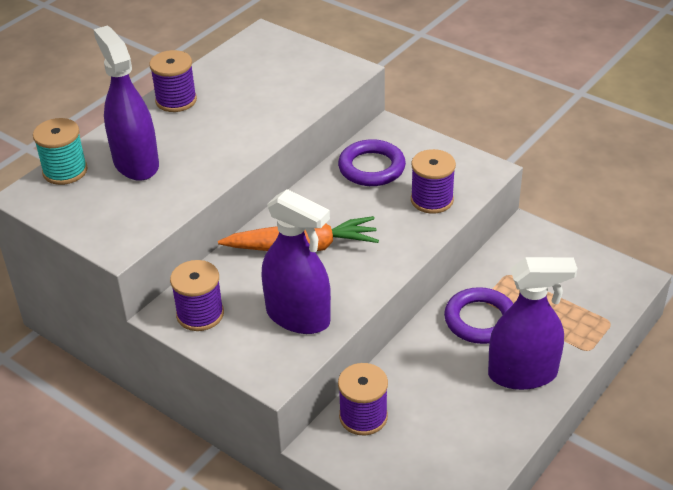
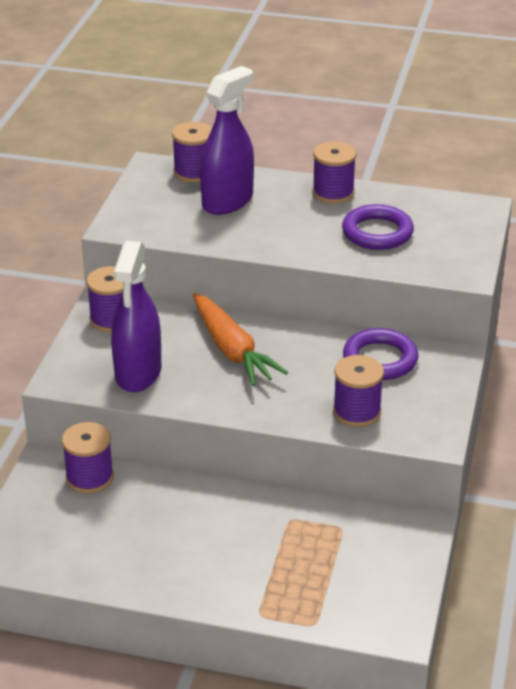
camera: 65 degrees right, 5 degrees down
turquoise spool [33,118,88,185] -> purple spool [172,122,212,182]
purple ring [444,287,514,344] -> purple ring moved to [342,204,414,250]
purple spray bottle [488,257,578,390] -> none

